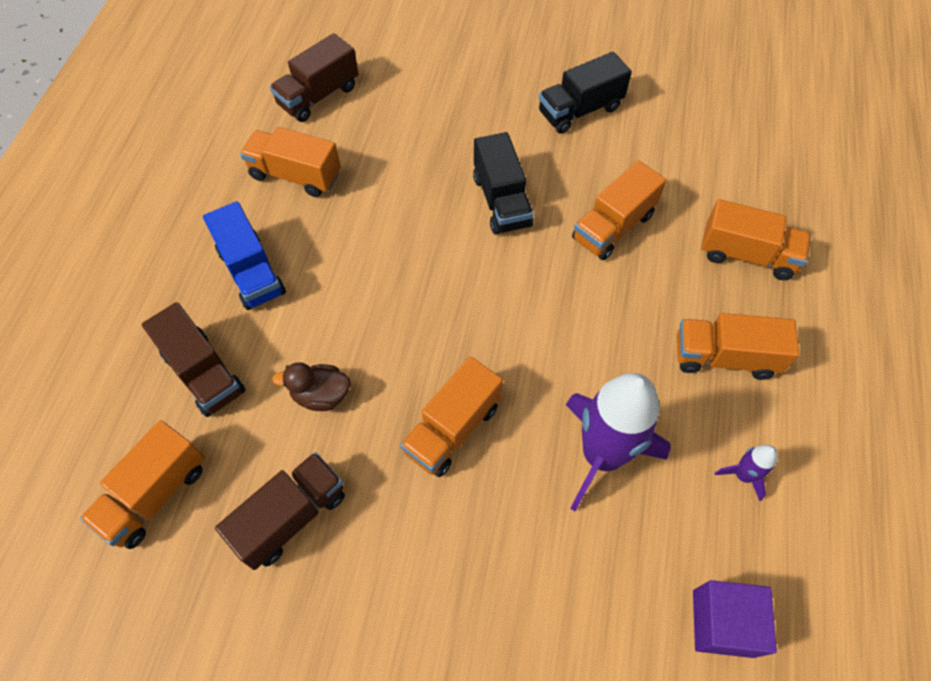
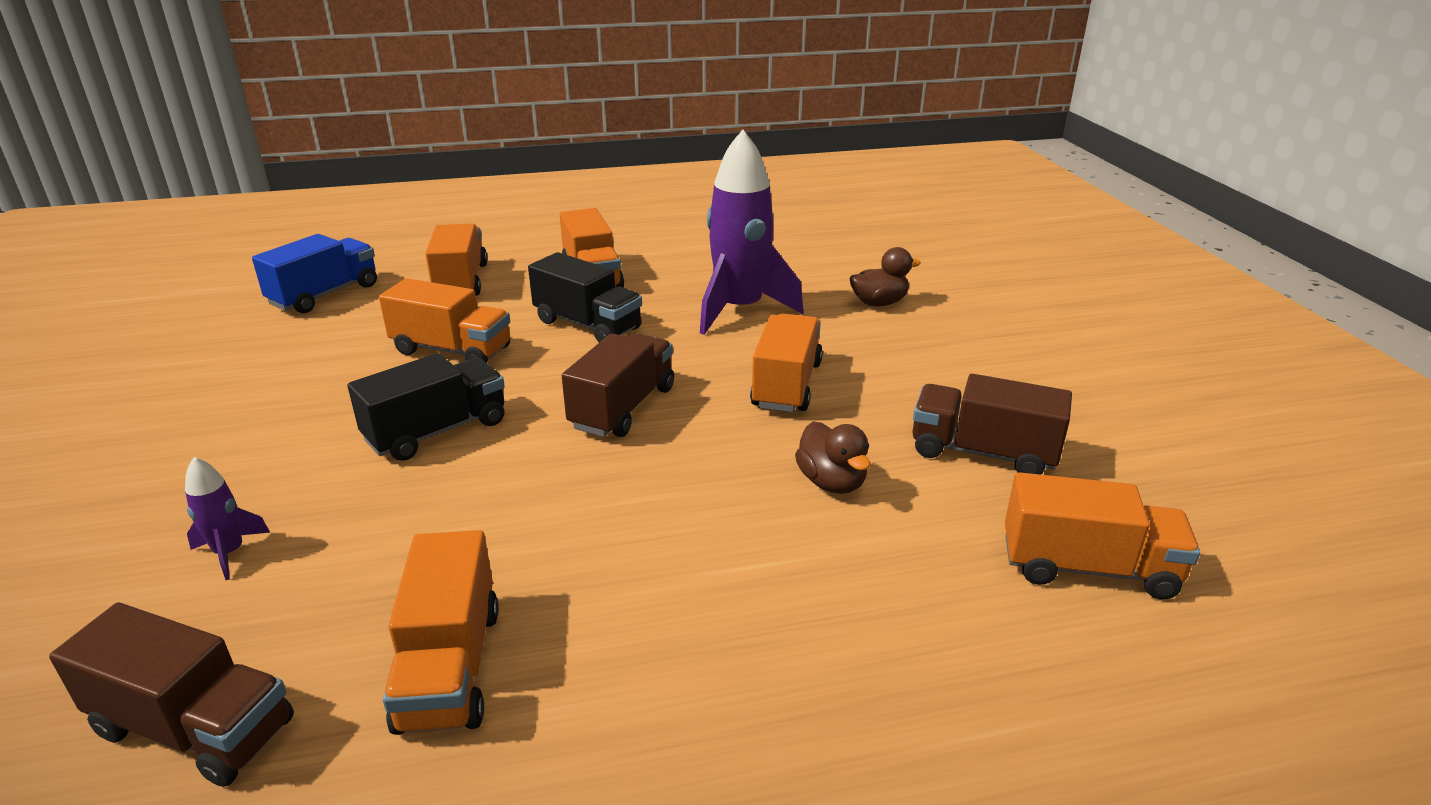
camera: 115 degrees left, 30 degrees down
brown truck [142,302,246,417] -> brown truck moved to [562,333,674,437]
blue truck [203,201,286,310] -> blue truck moved to [252,234,377,313]
orange truck [400,356,503,477] -> orange truck turned 90 degrees counterclockwise [750,314,823,412]
black truck [539,52,632,134] -> black truck moved to [528,252,642,342]
purple cube [693,580,777,658] -> none
purple rocket [714,445,777,501] -> purple rocket moved to [185,457,270,580]
none -> brown duck [850,247,921,306]

